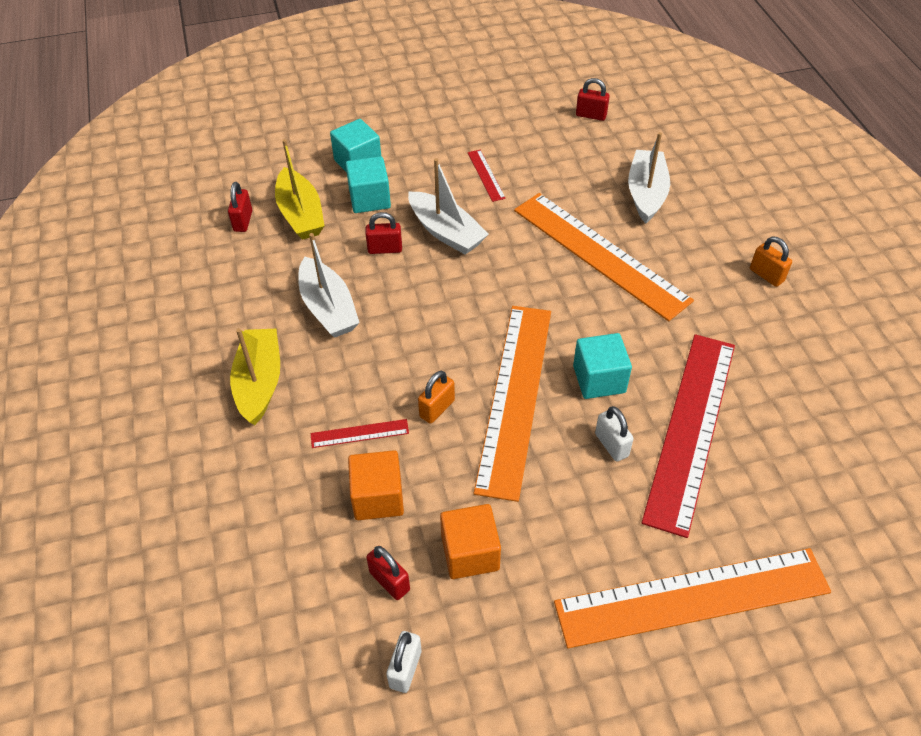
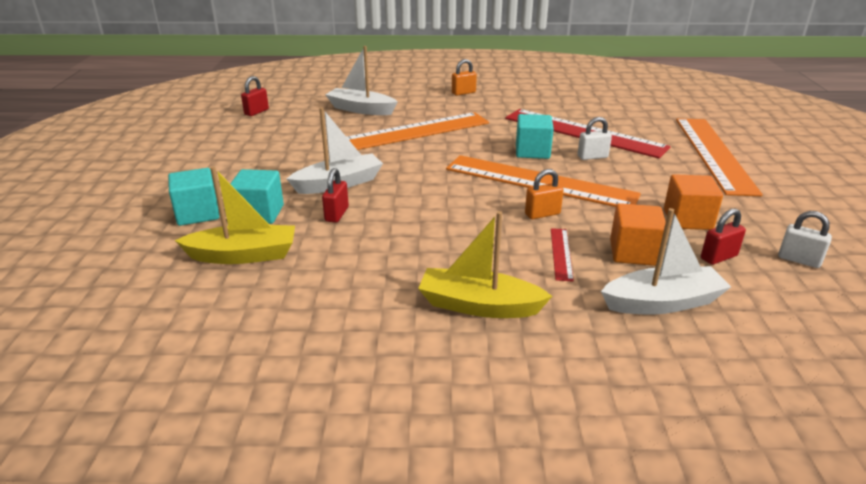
camera: 75 degrees left, 20 degrees down
red padlock [228,182,252,232] -> none
white boat [298,233,360,338] -> white boat moved to [601,208,731,314]
orange padlock [418,371,455,424] -> orange padlock turned 75 degrees counterclockwise [525,169,564,219]
red ruler [468,150,506,202] -> none

